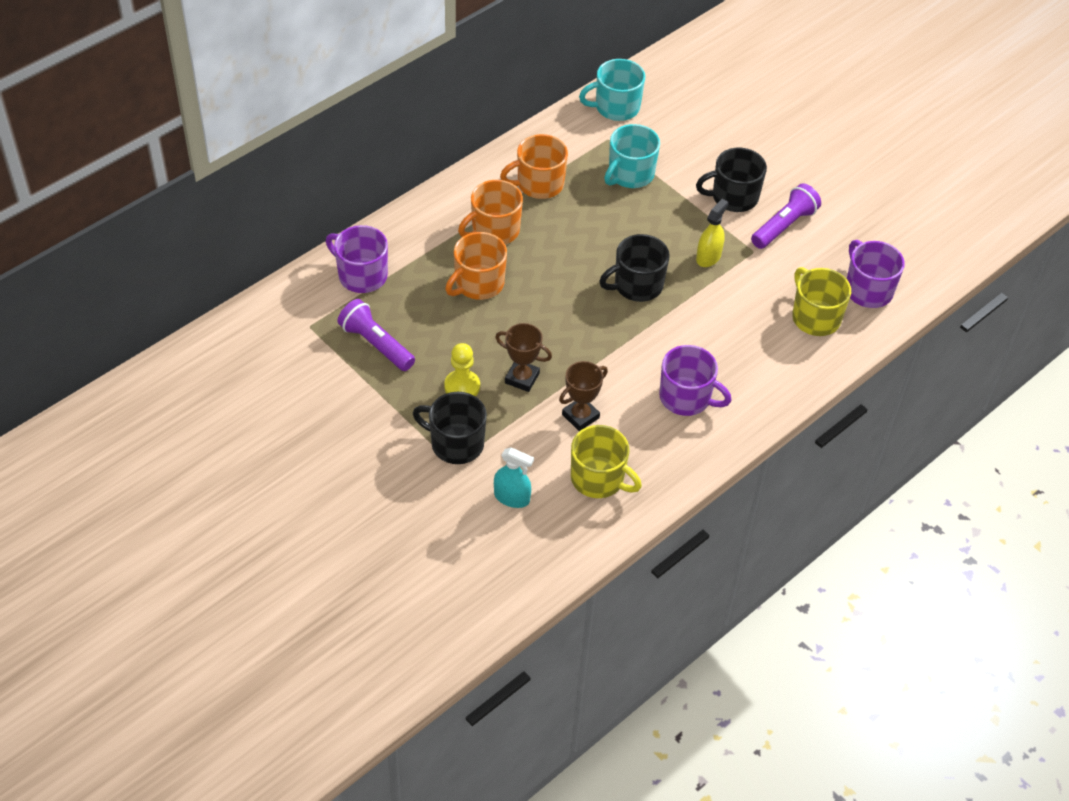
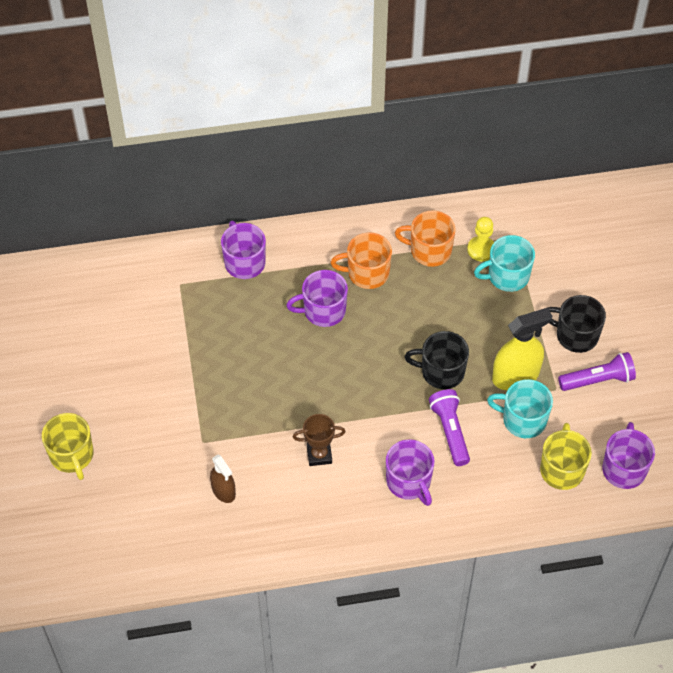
camera: 35 degrees right, 5 degrees up
purple flashlight [338,299,415,371] -> purple flashlight moved to [429,389,470,466]
black mug [413,392,487,464] -> none
yellow pawn [444,343,480,396] -> yellow pawn moved to [467,217,494,261]
orange mug [445,232,507,300] -> purple mug [286,270,348,327]
turquoise spray bottle [494,447,534,508] -> brown spray bottle [210,454,236,503]
brown trophy [495,323,552,392] -> none
yellow mug [571,425,642,498] -> yellow mug moved to [42,413,93,480]
turquoise mug [579,59,645,121] -> turquoise mug moved to [487,379,553,438]
yellow spray bottle [696,199,728,267] -> yellow spray bottle [492,308,552,390], size x1.69

